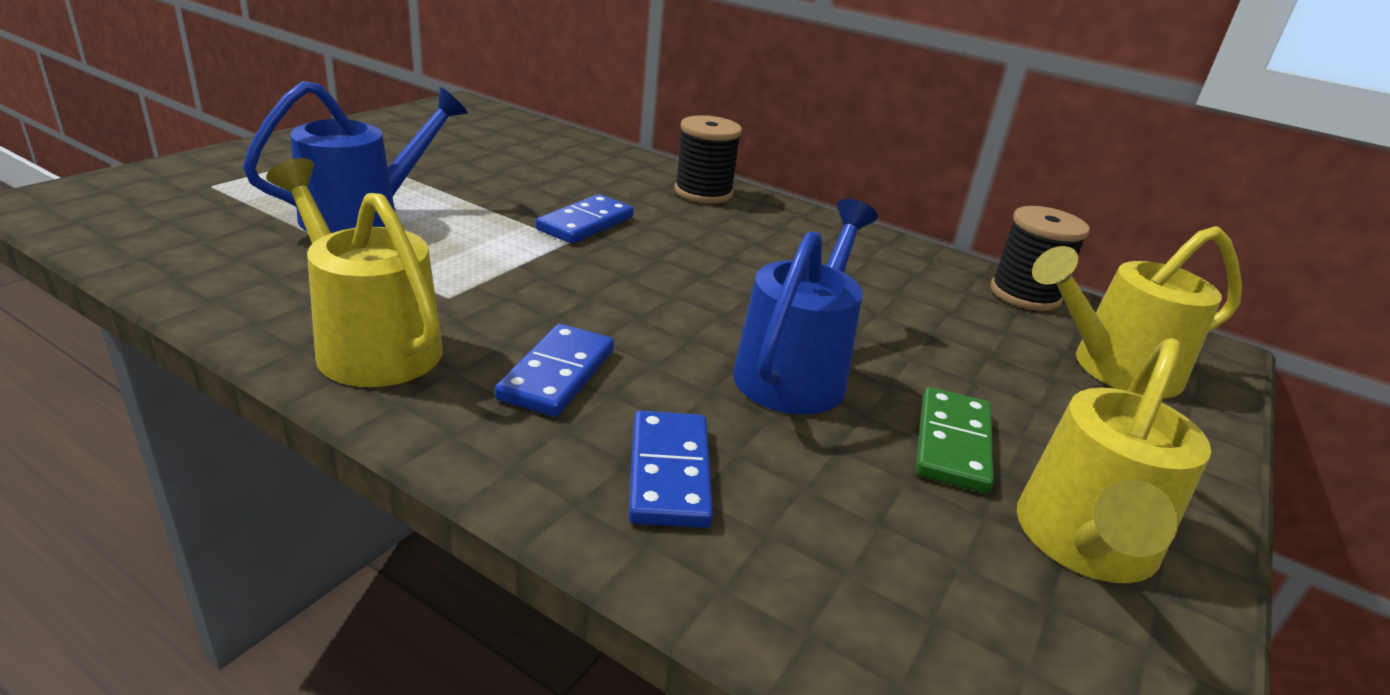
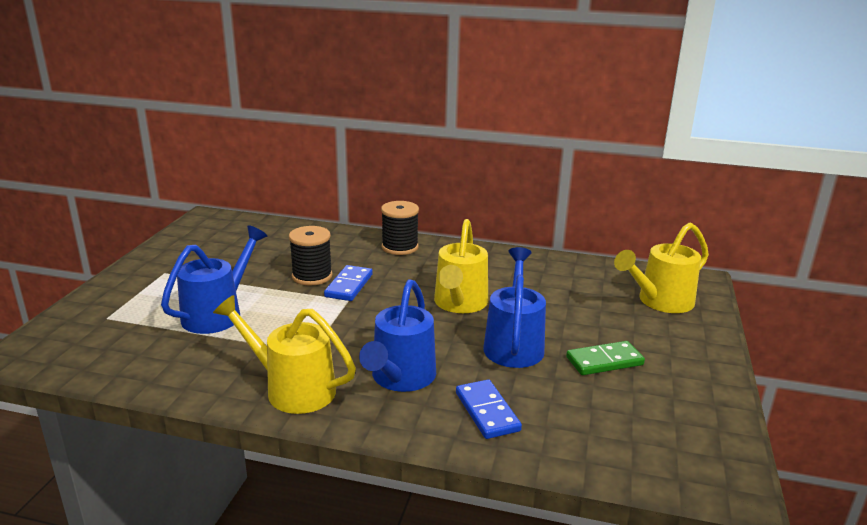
camera: 15 degrees left, 5 degrees down
blue domino [495,324,614,417] -> blue watering can [359,279,436,392]
green domino [916,387,994,494] -> green domino turned 75 degrees clockwise [566,341,645,375]
black spool [991,206,1090,311] -> black spool moved to [289,226,333,285]
yellow watering can [1017,338,1211,583] -> yellow watering can moved to [434,219,488,313]

